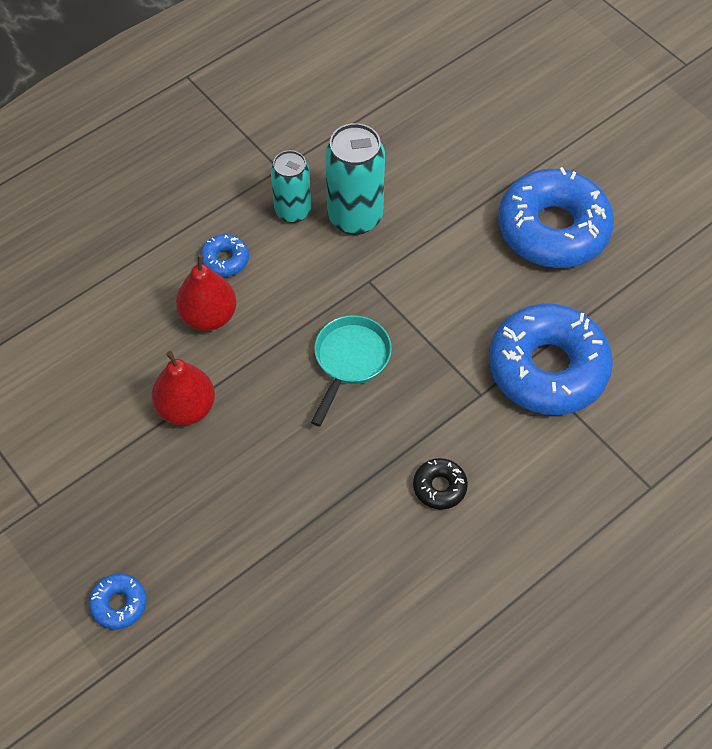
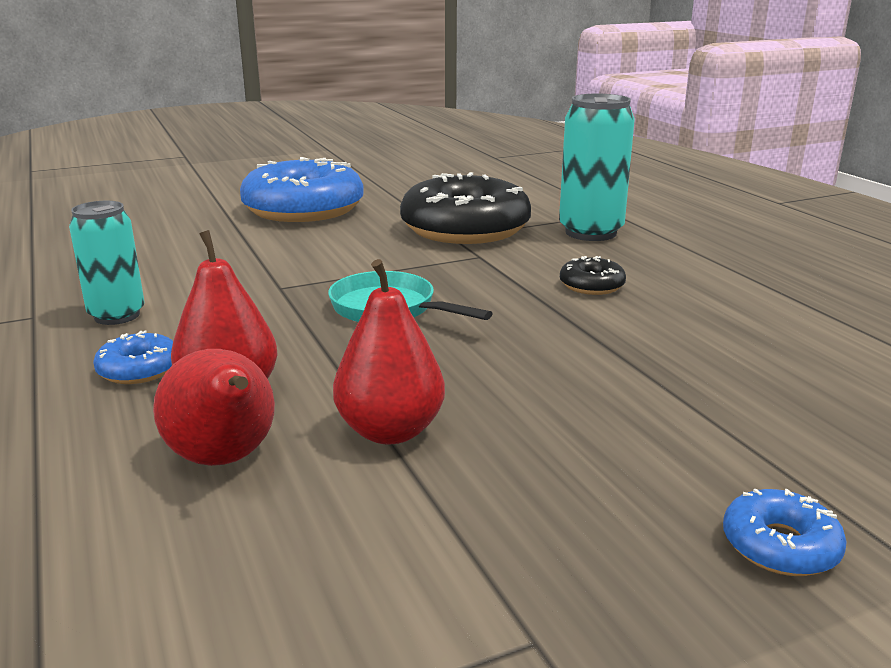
camera: 75 degrees left, 35 degrees down
turquoise can [325,123,385,235] -> turquoise can moved to [559,94,635,241]
blue donut [489,304,613,415] -> black donut [400,172,531,244]
none -> red pear [153,349,275,466]

